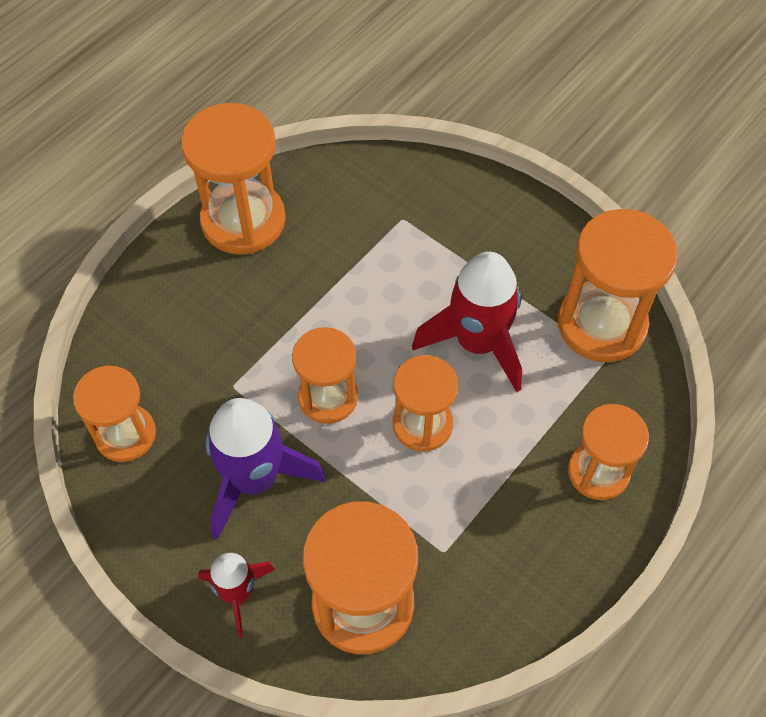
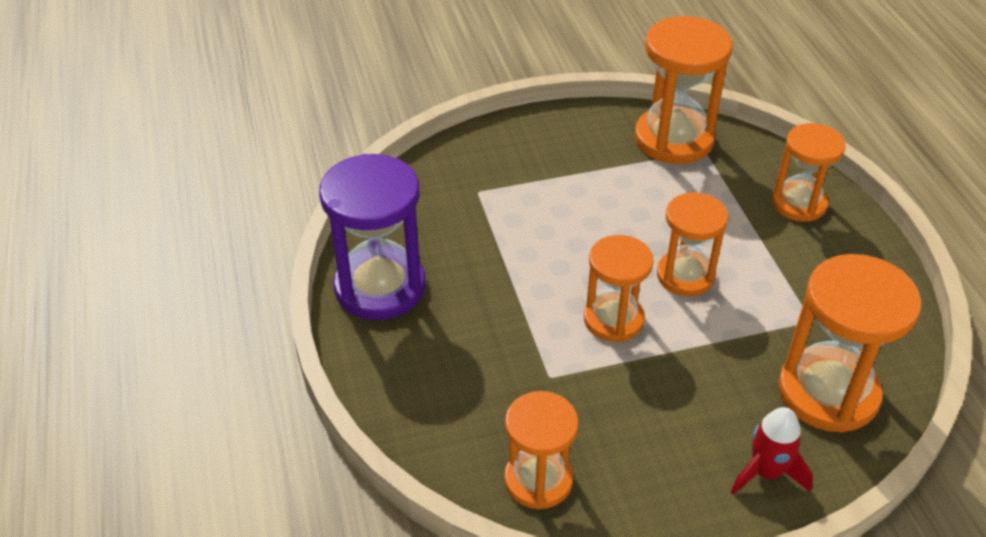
camera: 55 degrees left, 15 degrees down
orange hourglass [181,103,286,255] -> purple hourglass [319,154,425,320]
purple rocket [206,398,326,539] -> none
red rocket [412,252,522,392] -> none

